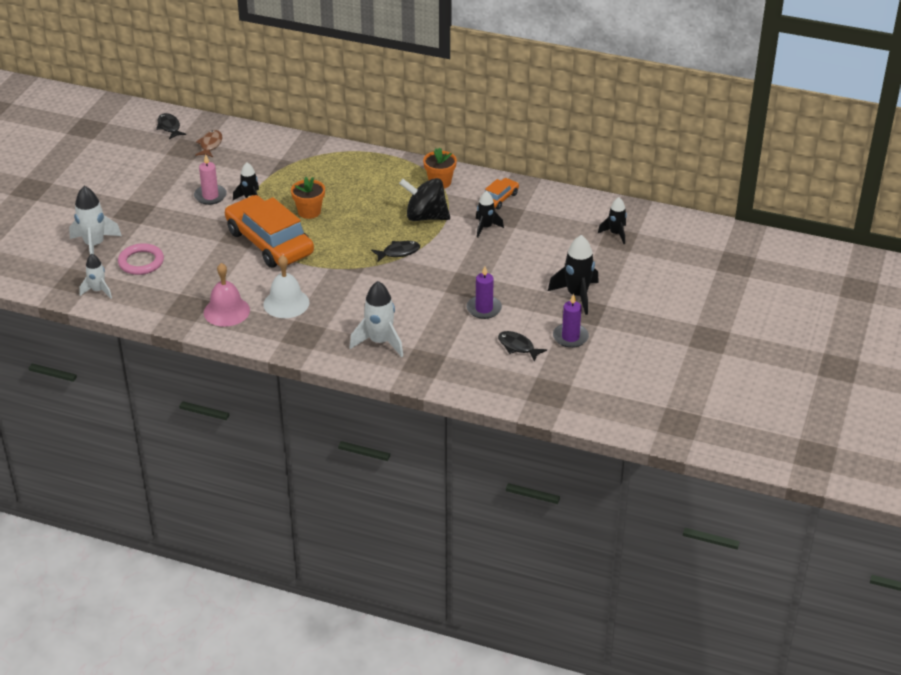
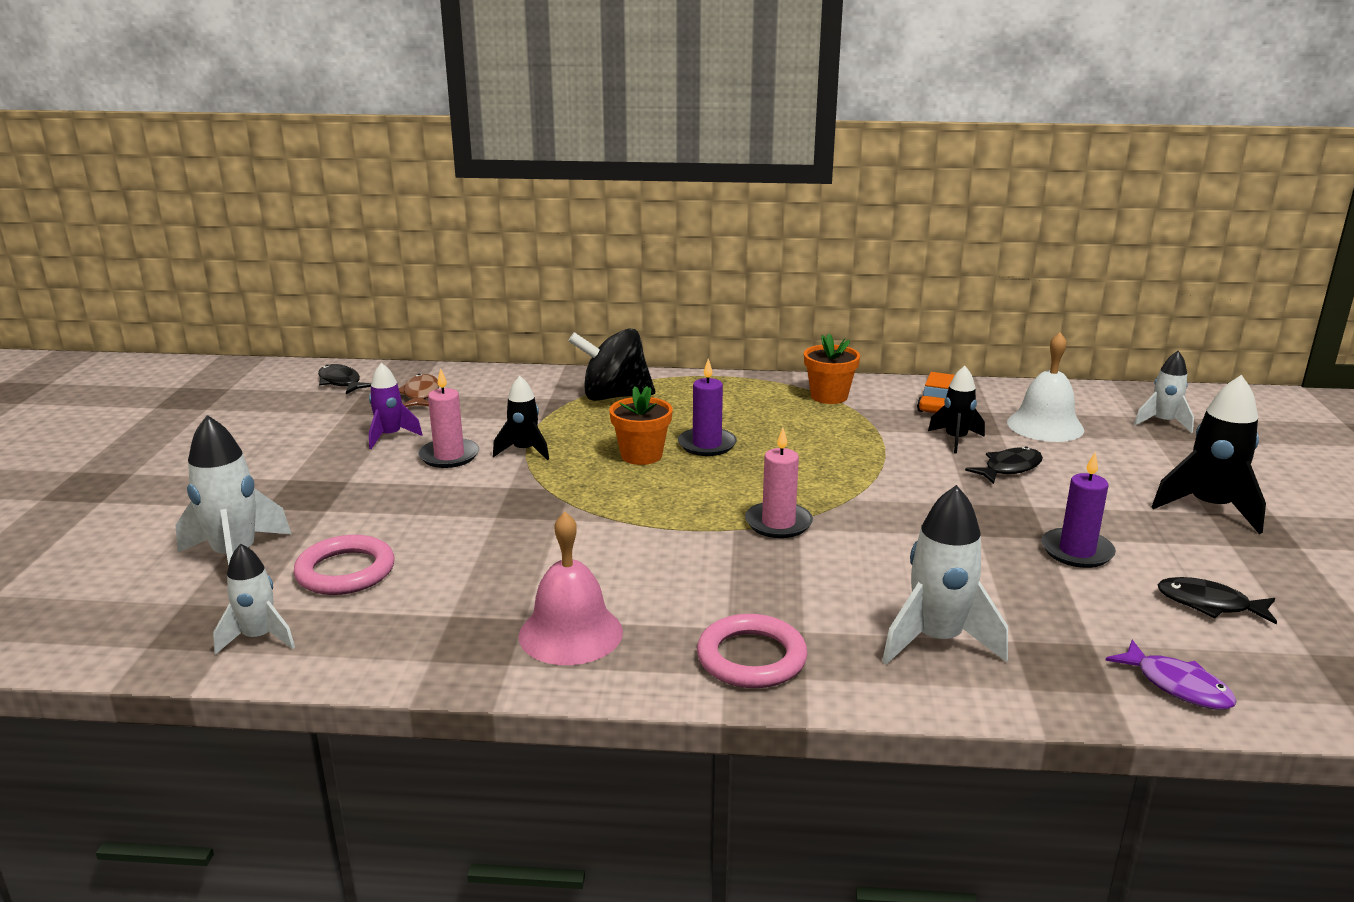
camera: 15 degrees left, 15 degrees down
orange car [225,195,314,268] -> none
white bell [263,255,310,318] -> white bell moved to [1007,332,1084,442]
black fish [371,241,420,262] -> black fish moved to [965,447,1043,484]
black spinning top [399,178,450,221] -> black spinning top moved to [568,328,655,401]
purple candle [553,294,589,348] -> purple candle moved to [678,358,737,456]
black rocket [598,197,627,244] -> white rocket [1134,351,1194,433]
none -> purple rocket [369,363,422,449]
none -> pink ring [697,614,808,688]
none -> pink candle [745,428,813,538]
none -> purple fish [1105,639,1237,710]

